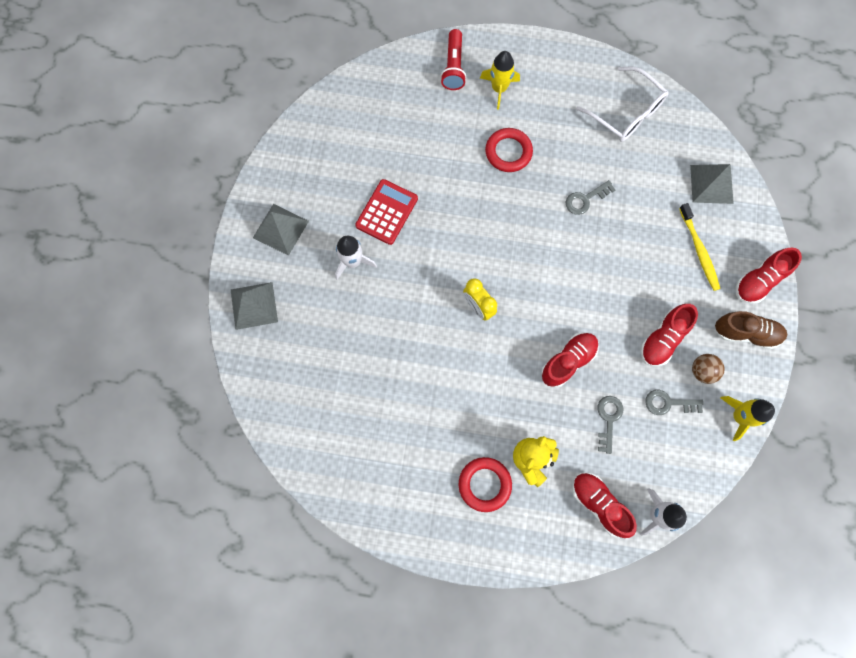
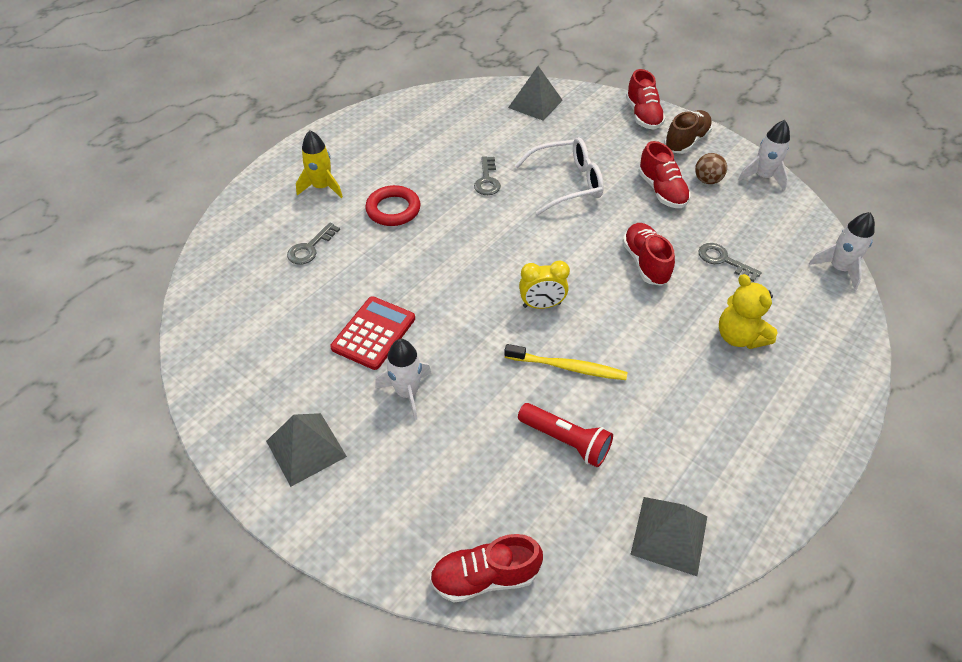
camera: 60 degrees left, 25 degrees down
grey pyramid [231,282,278,330] -> grey pyramid moved to [630,497,707,576]
red calculator [355,179,418,245] -> red calculator turned 60 degrees clockwise [330,296,415,370]
red flashlight [441,29,466,90] -> red flashlight moved to [518,403,613,467]
red ring [459,457,512,512] -> none
red shoe [572,473,637,538] -> red shoe moved to [430,534,543,603]
white glasses [576,66,668,142] -> white glasses moved to [514,137,604,215]
grey key [645,390,703,415] -> grey key moved to [287,223,340,265]
yellow toothbrush [679,203,720,291] -> yellow toothbrush moved to [504,344,627,380]
yellow rocket [721,396,775,441] -> white rocket [738,120,790,190]

